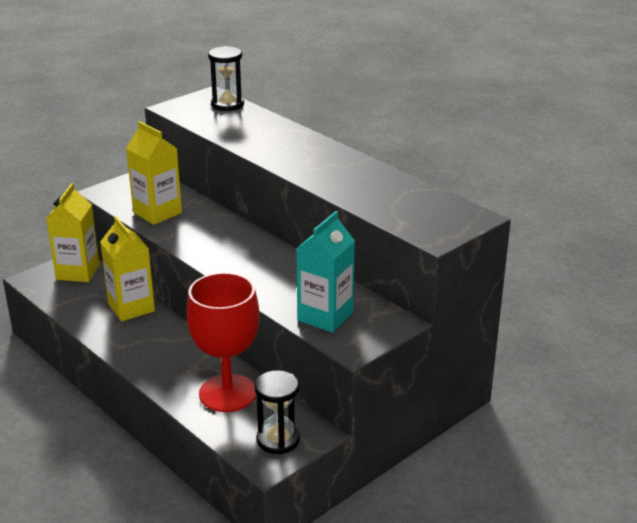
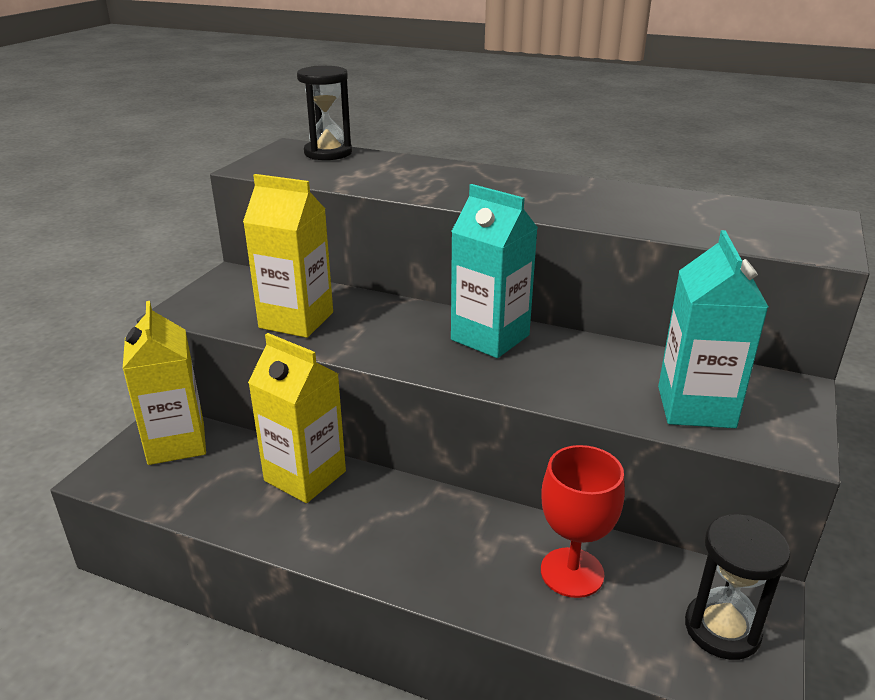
camera: 25 degrees left, 0 degrees up
red goblet [187,272,260,412] -> red goblet [541,445,625,598], size x0.66
none -> turquoise carton [451,184,538,358]

